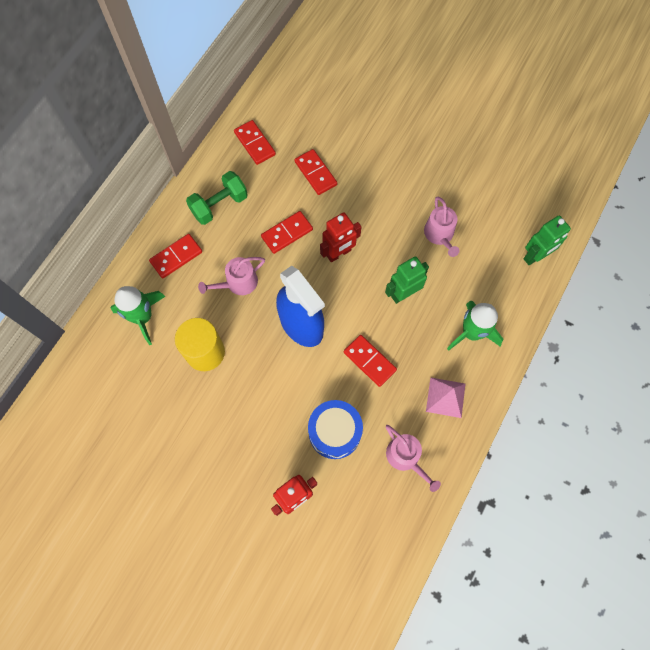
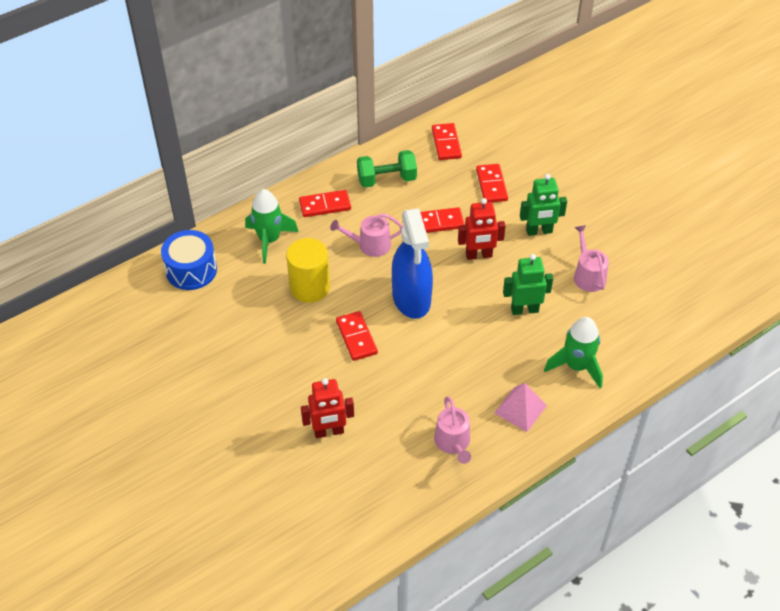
camera: 25 degrees right, 20 degrees down
blue drum [308,400,363,459] -> blue drum moved to [161,230,217,290]
red domino [344,335,397,387] -> red domino moved to [336,311,378,361]
pink watering can [424,196,460,257] -> pink watering can turned 150 degrees clockwise [574,225,609,292]
green robot [524,215,571,265] -> green robot moved to [520,174,567,236]

